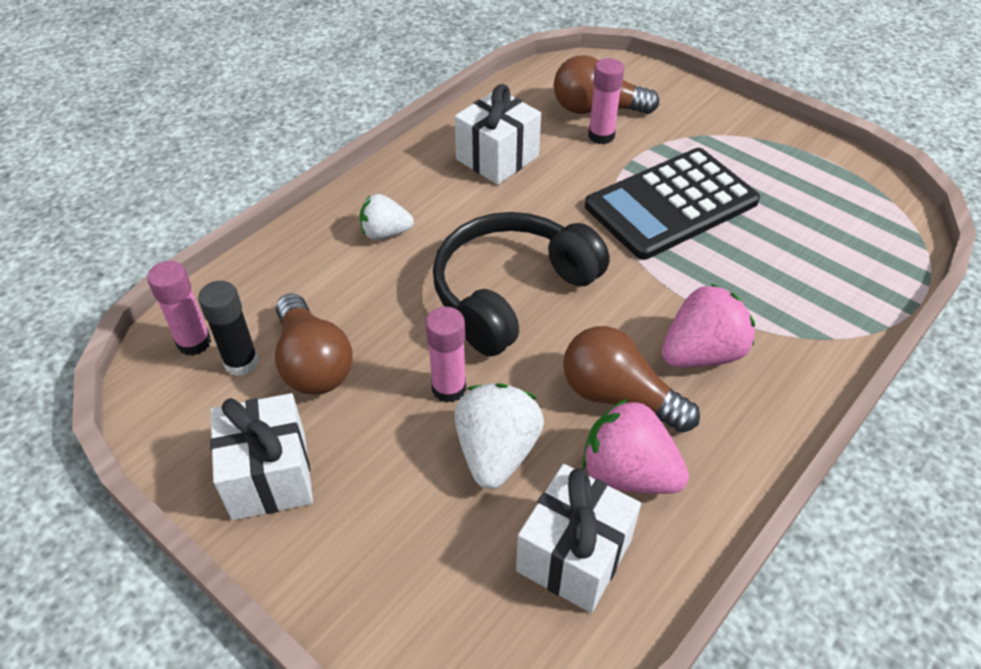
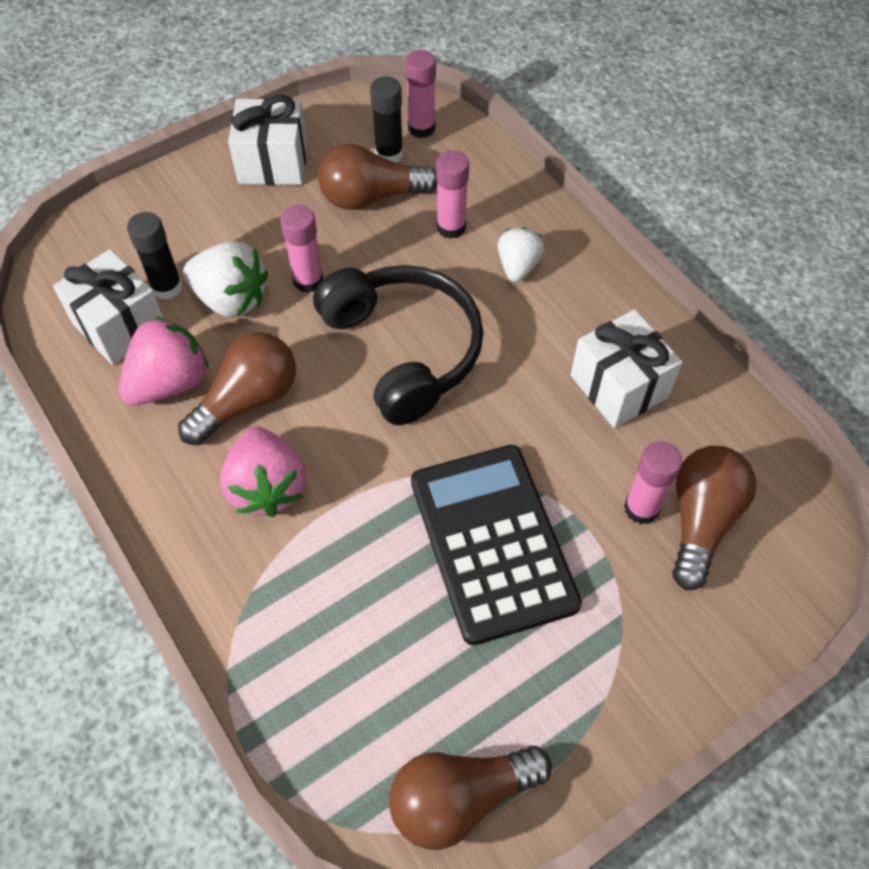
camera: 105 degrees right, 10 degrees up
none -> black glue stick [127,212,183,300]
none -> brown light bulb [389,746,552,850]
none -> pink glue stick [436,150,469,239]

